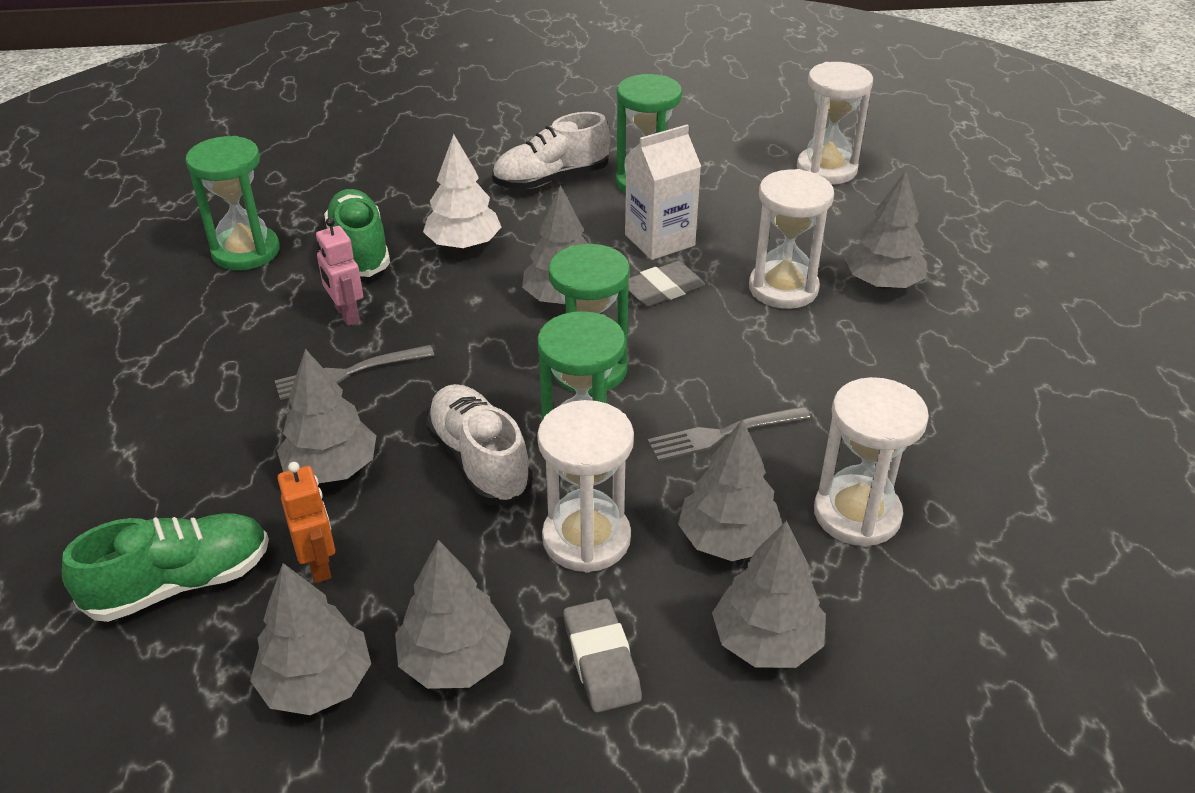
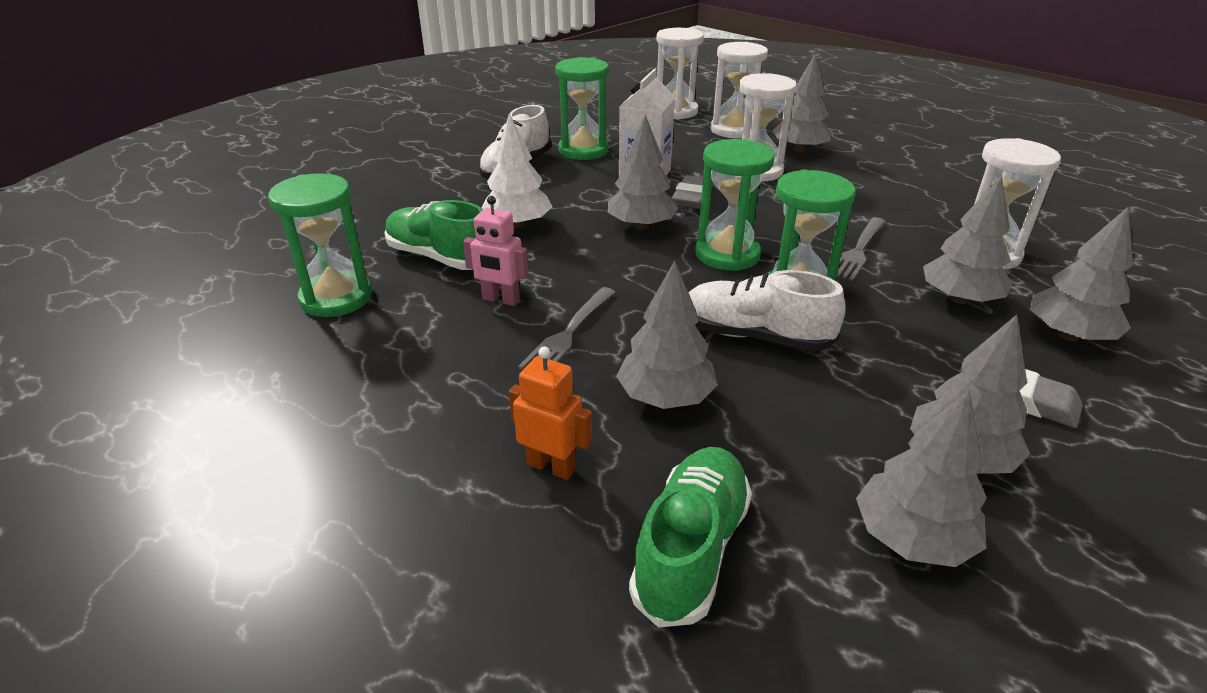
camera: 40 degrees left, 5 degrees down
orange robot [277,462,335,583] -> orange robot moved to [509,347,592,480]
white hourglass [537,400,634,573] -> white hourglass moved to [711,42,768,139]

